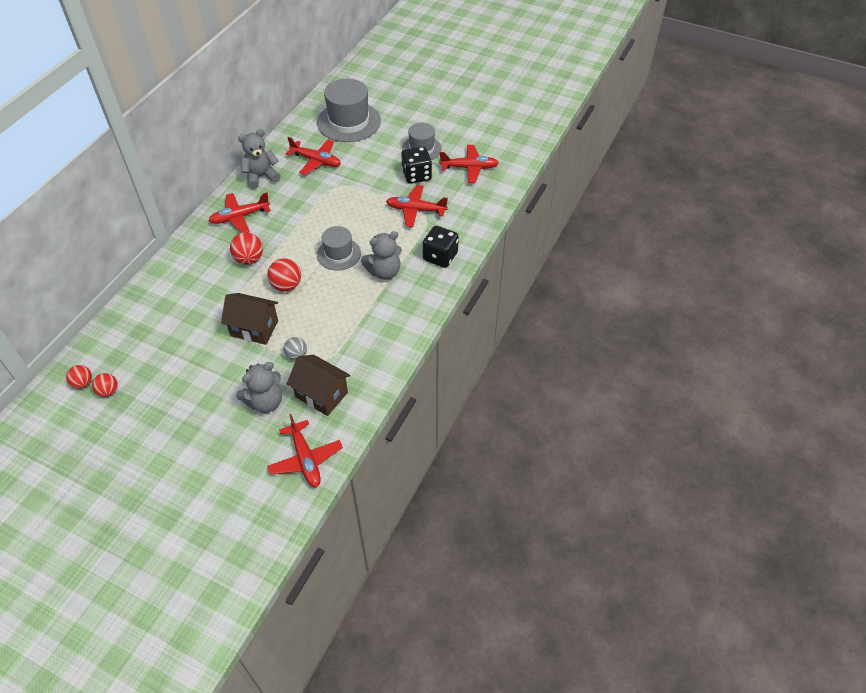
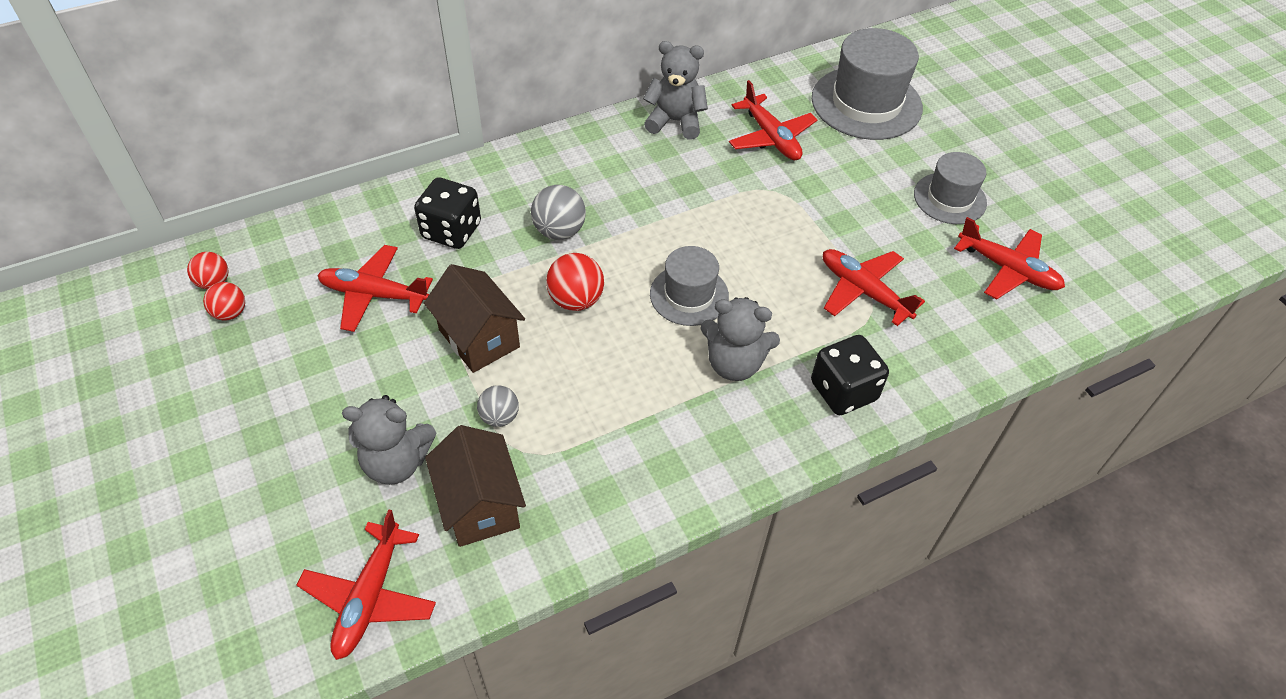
camera: 35 degrees right, 0 degrees up
red plane [209,192,271,233] -> red plane moved to [317,245,433,332]
red ball [230,232,263,265] -> grey ball [531,185,586,240]
black dice [401,146,432,184] -> black dice moved to [414,177,481,249]

